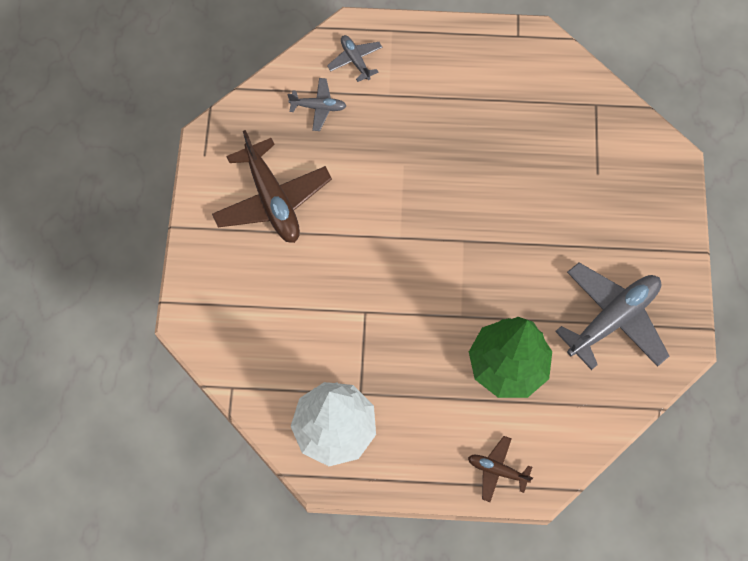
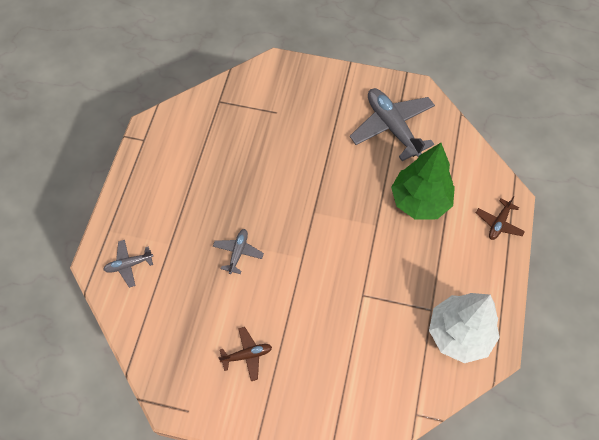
camera: 80 degrees left, 5 degrees down
brown plane [212,130,332,243] -> brown plane [218,327,272,381], size x0.50
grey plane [288,78,346,131] -> grey plane moved to [213,229,264,274]

